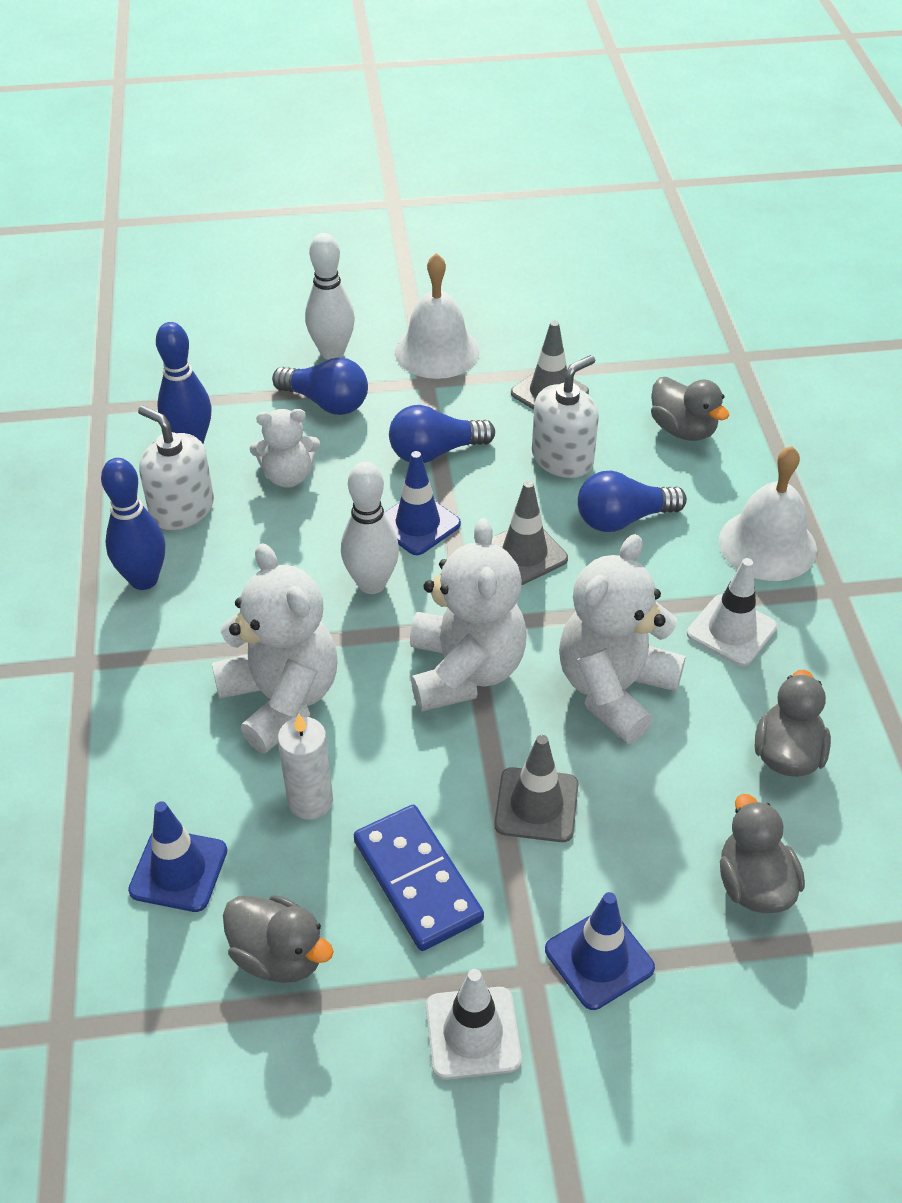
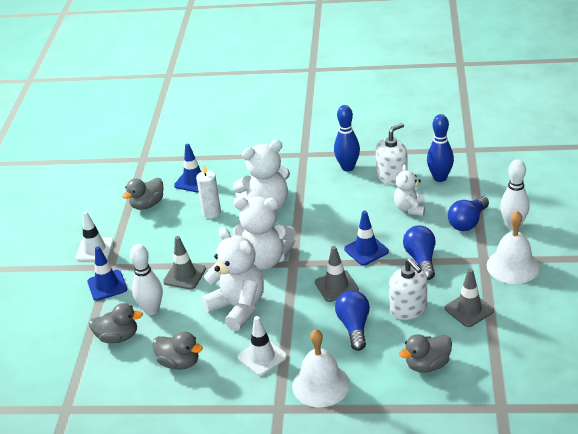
camera: 105 degrees right, 10 degrees down
white bowling pin [341,462,399,594] -> white bowling pin moved to [130,244,163,315]
blue domino [354,805,484,951] -> none

